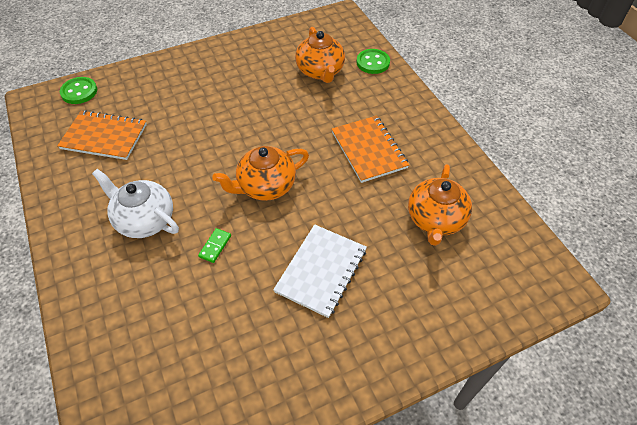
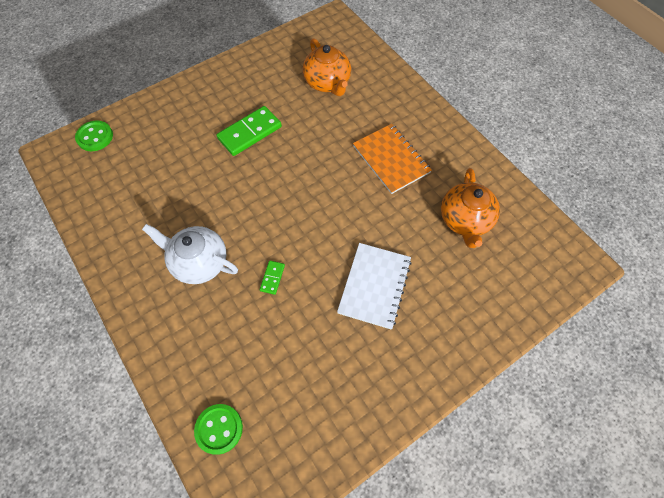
camera: 10 degrees left, 10 degrees up
orange notebook [57,110,147,160] -> none
orange teapot [212,146,309,201] -> none
green button [357,49,390,74] -> green button moved to [194,404,243,455]
none -> green domino [216,106,282,156]

